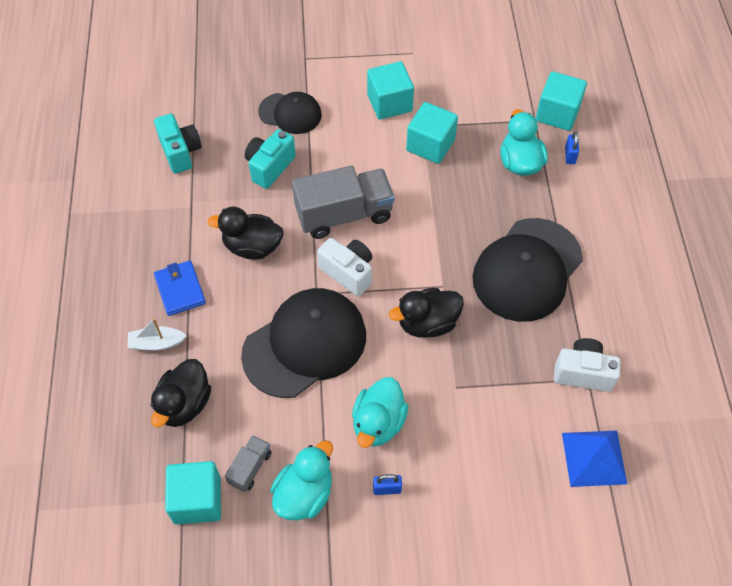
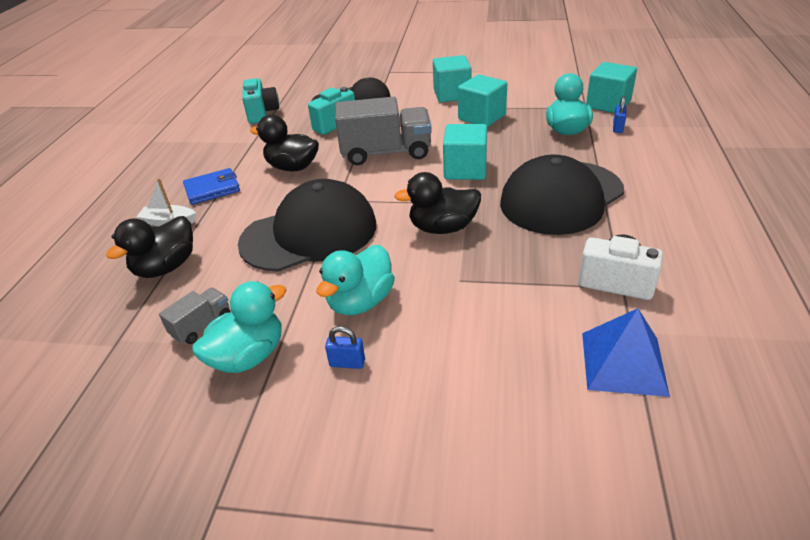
camera: 15 degrees right, 20 degrees down
blue wallet [154,261,206,316] -> blue wallet turned 75 degrees clockwise [183,168,240,205]
turquoise cube [165,461,221,524] -> turquoise cube moved to [443,124,487,180]
white camera [317,238,372,296] -> none

